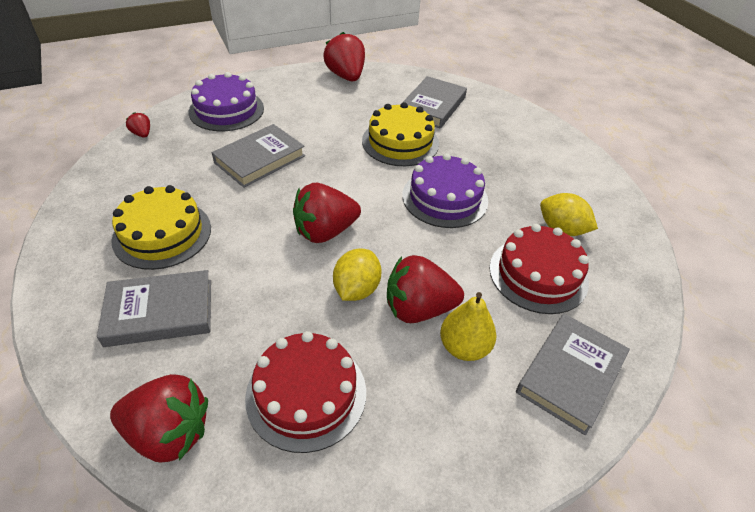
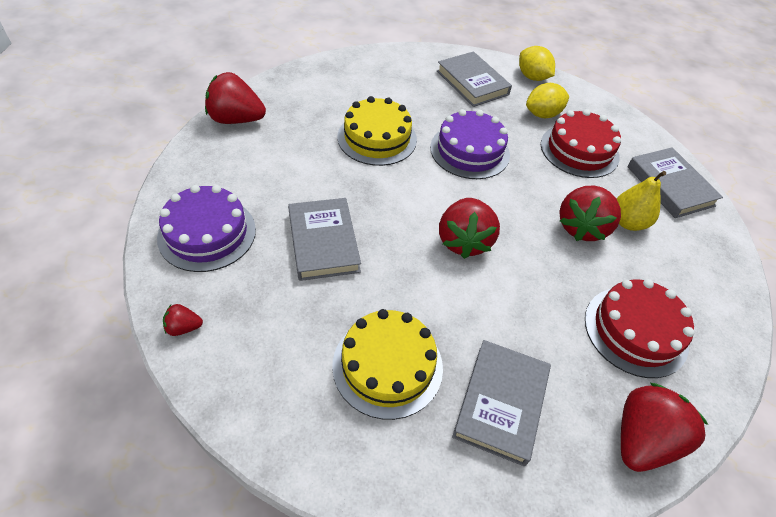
camera: 60 degrees left, 5 degrees up
yellow lemon [333,249,382,301] -> yellow lemon moved to [519,46,555,81]
grey book [400,76,467,129] -> grey book moved to [437,51,512,107]

